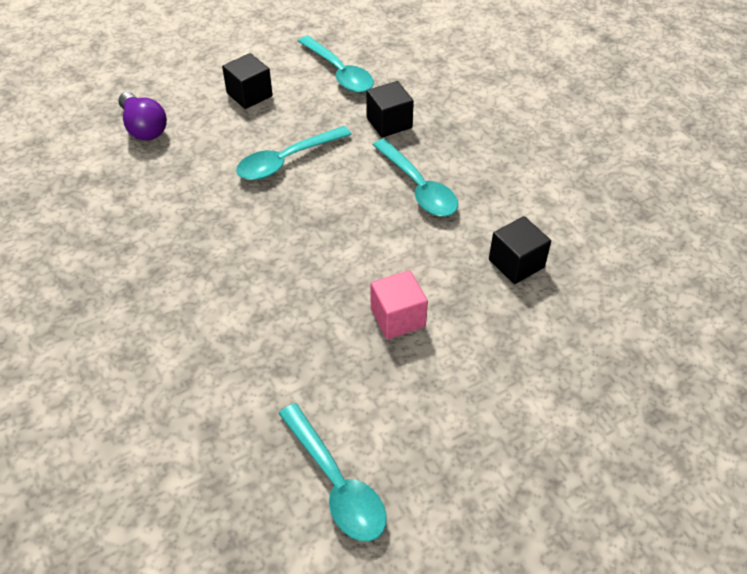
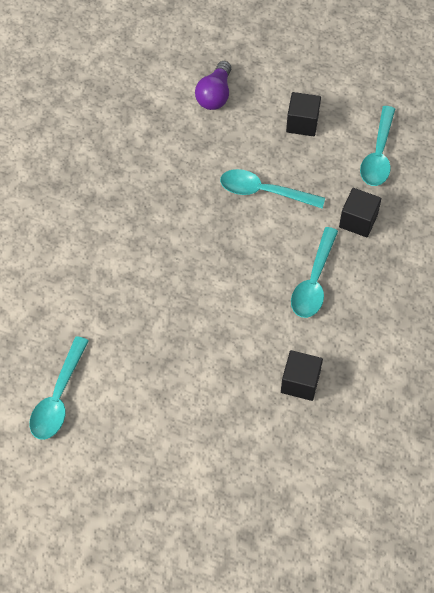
camera: 50 degrees right, 10 degrees up
pink cube [371,270,428,340] -> none

